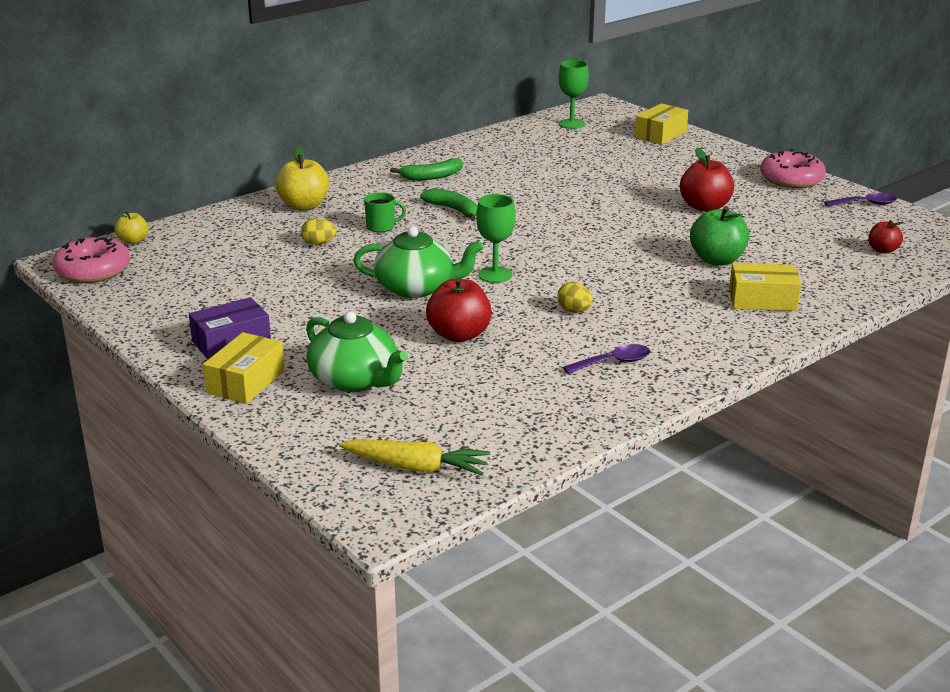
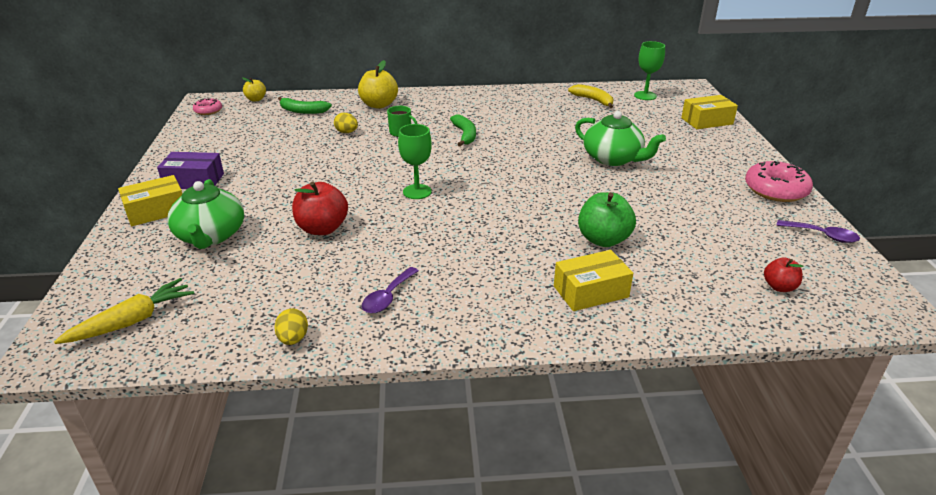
camera: 35 degrees right, 5 degrees up
pink donut [53,235,130,283] -> pink donut [193,98,222,115], size x0.55
yellow carrot [339,439,490,476] -> yellow carrot turned 90 degrees counterclockwise [54,278,194,344]
green teapot [353,226,483,298] -> green teapot moved to [575,111,666,166]
green banana [390,158,463,180] -> green banana moved to [278,97,332,114]
yellow egg [557,282,593,312] -> yellow egg moved to [274,308,308,345]
purple spoon [563,344,650,374] -> purple spoon turned 105 degrees clockwise [362,267,419,313]
red apple [680,148,734,212] -> none
yellow box [729,263,801,311] -> yellow box turned 60 degrees counterclockwise [554,250,633,311]
none -> yellow banana [568,84,613,108]

